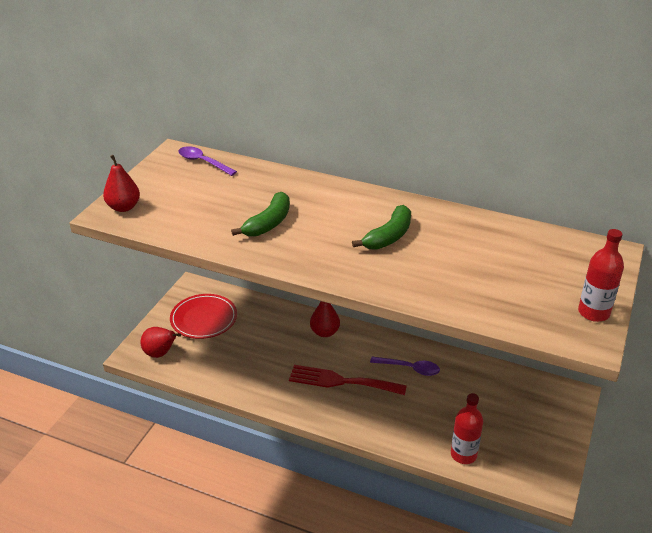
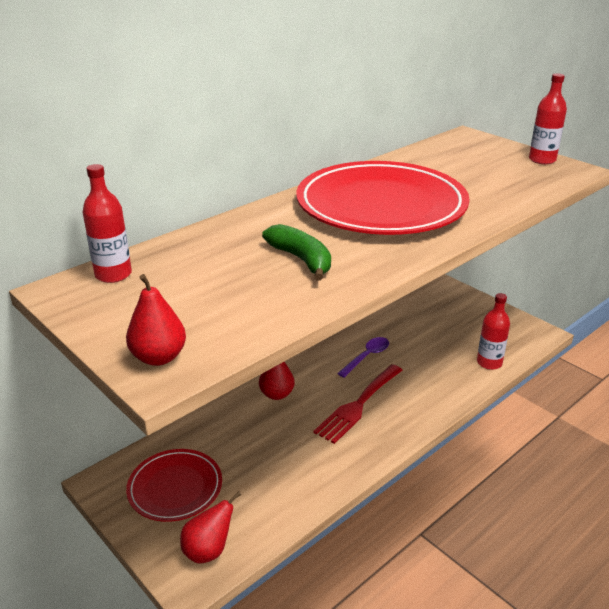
camera: 65 degrees left, 5 degrees down
purple spoon [178,146,237,176] -> red bottle [83,164,132,283]
green banana [352,205,411,250] -> red plate [296,161,469,235]

